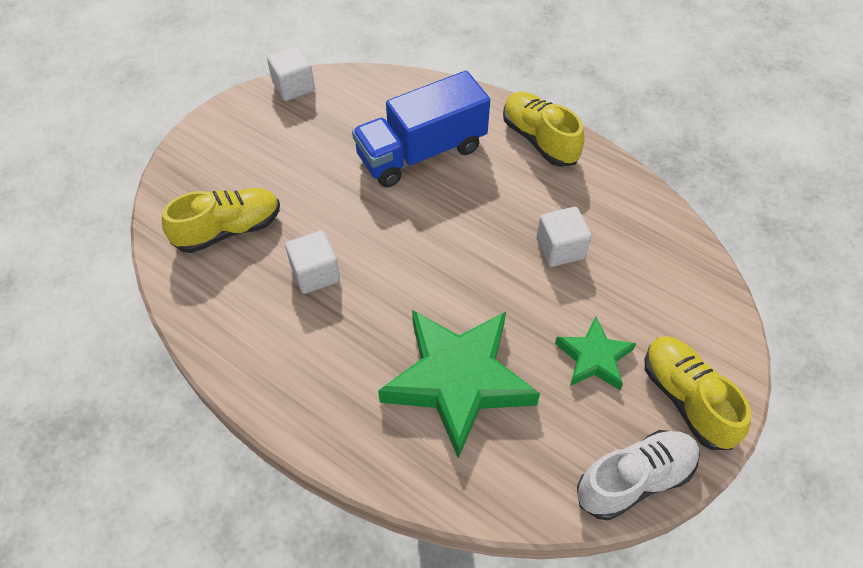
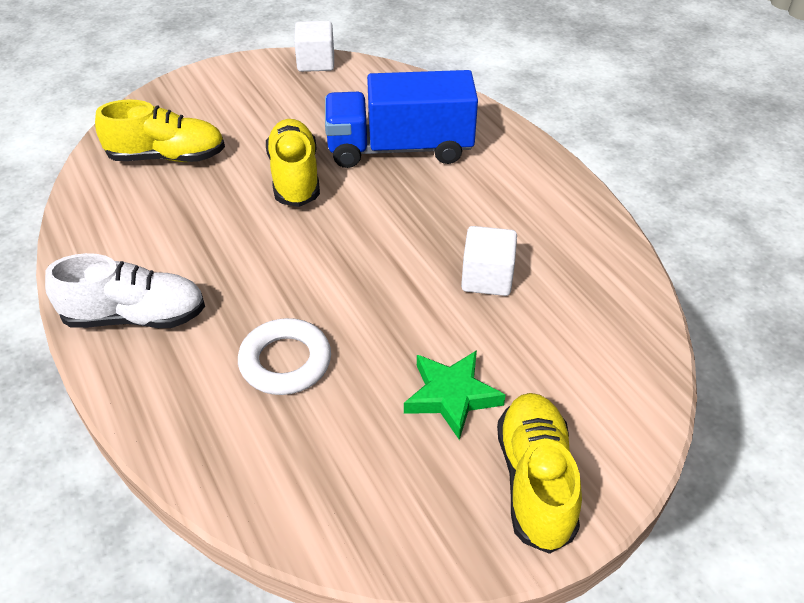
camera: 25 degrees right, 10 degrees down
white cube [285,231,340,294] -> none
green star [378,310,540,458] -> white ring [238,318,331,395]
yellow shoe [503,92,584,167] -> yellow shoe moved to [266,119,320,207]
white shoe [577,430,700,521] -> white shoe moved to [45,253,205,328]

